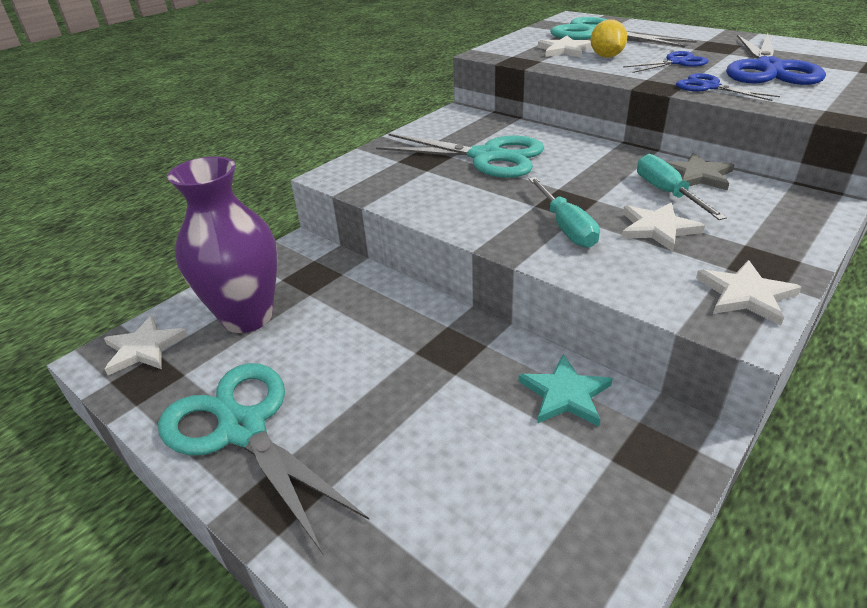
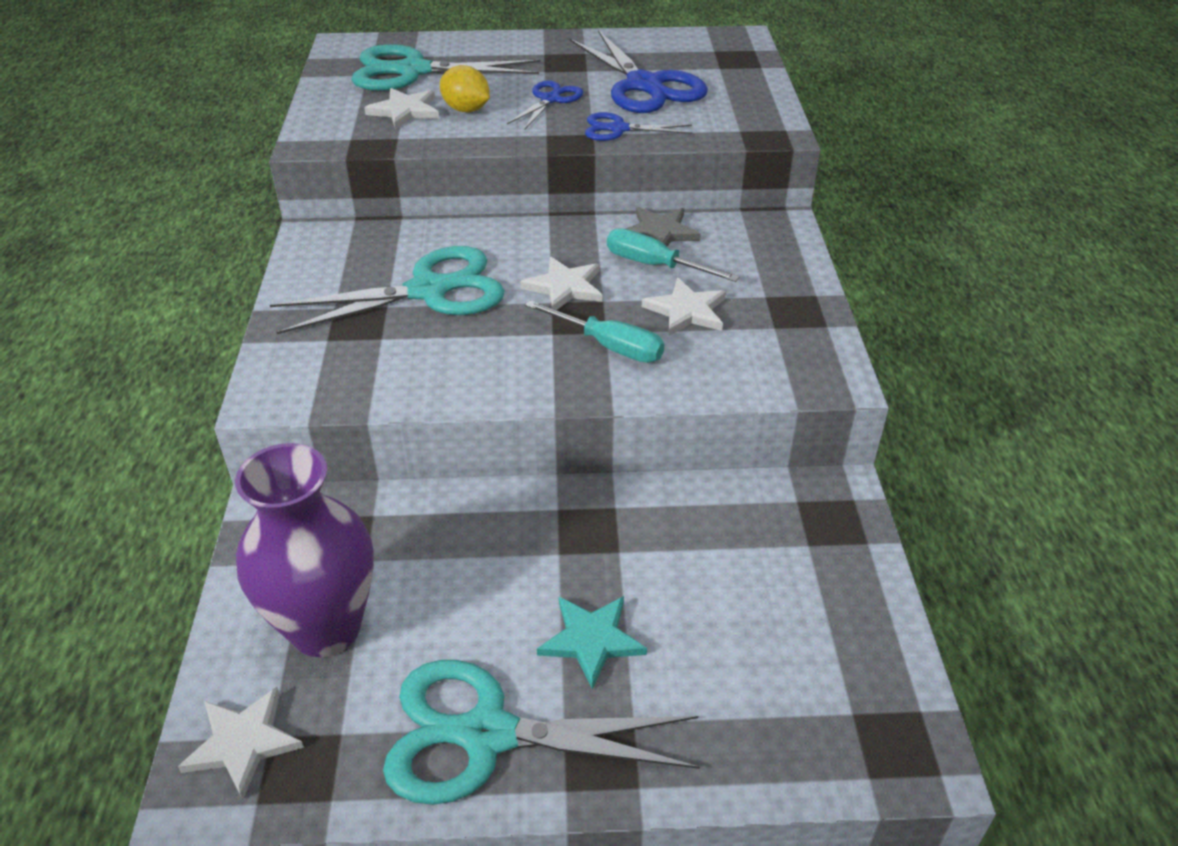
camera: 45 degrees left, 5 degrees up
turquoise star [518,354,613,426] -> turquoise star moved to [537,596,647,689]
white star [696,260,801,326] -> white star moved to [520,257,603,310]

